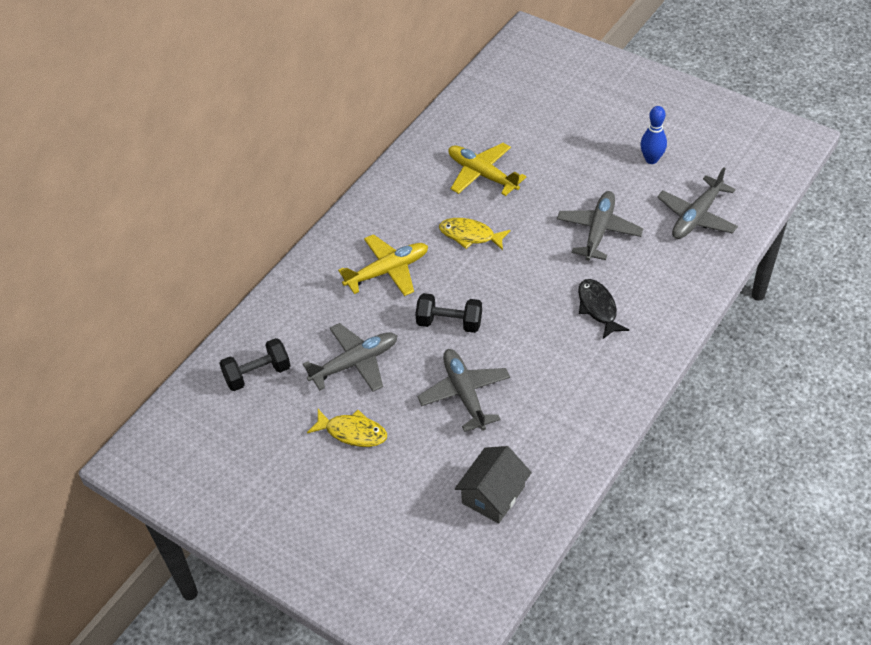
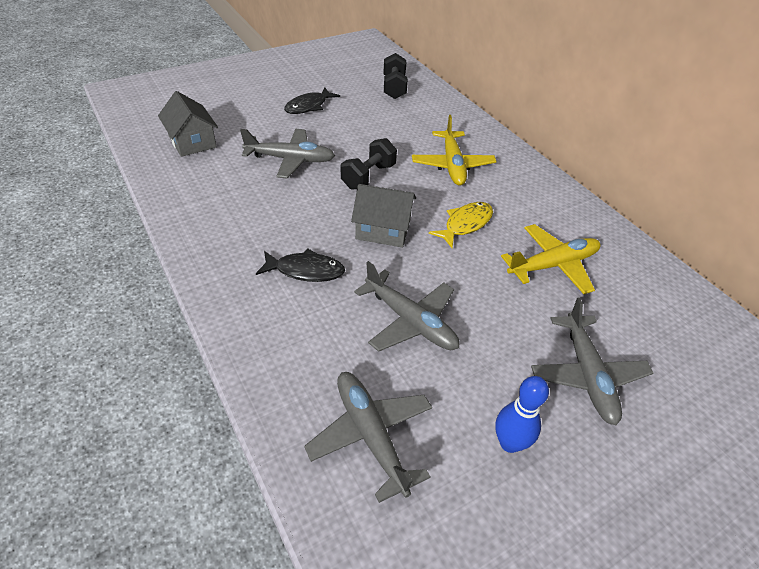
camera: 110 degrees right, 5 degrees down
grey plane [303,323,398,392] -> grey plane moved to [531,297,653,425]
yellow fish [307,409,387,447] -> black fish [284,87,340,114]
none -> grey house [351,184,416,248]

